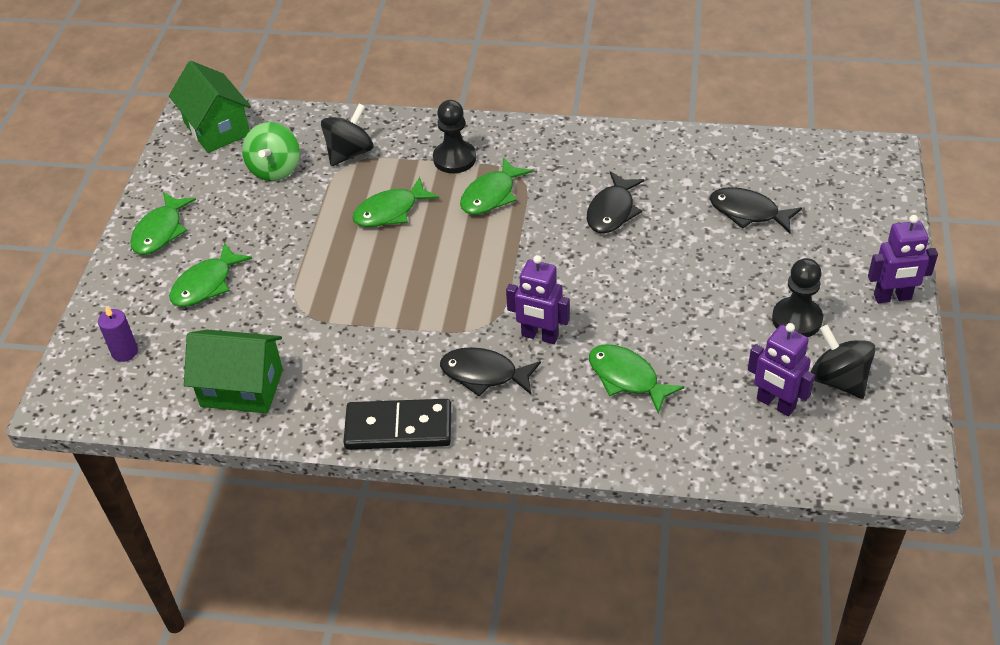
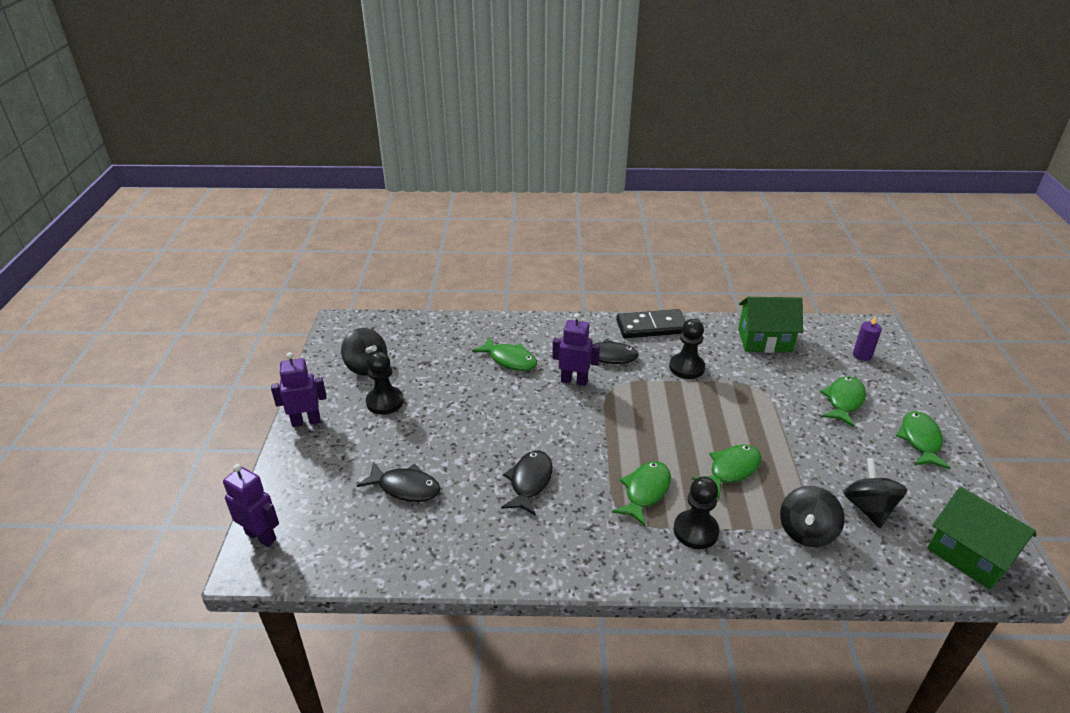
camera: 170 degrees right, 10 degrees down
green spinning top [242,122,300,181] -> black spinning top [844,458,907,528]
purple robot [748,323,815,416] -> purple robot moved to [223,464,279,547]
none -> black pawn [669,319,705,379]

